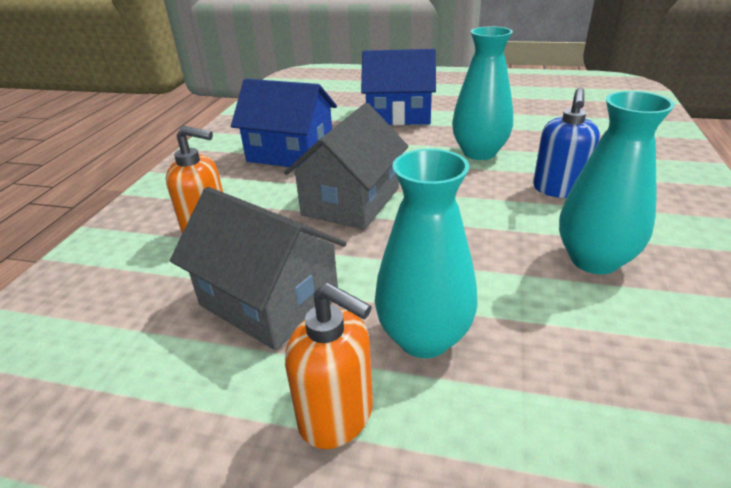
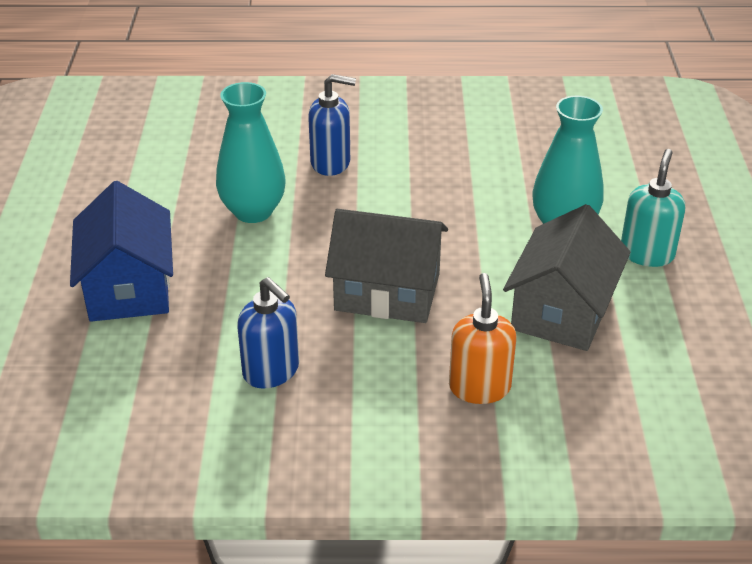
camera: 105 degrees left, 5 degrees up
blue house [231,79,337,168] -> blue soap dispenser [237,277,299,388]
orange soap dispenser [285,282,373,449] -> turquoise soap dispenser [621,149,685,267]
turquoise vase [559,91,675,274] -> none

